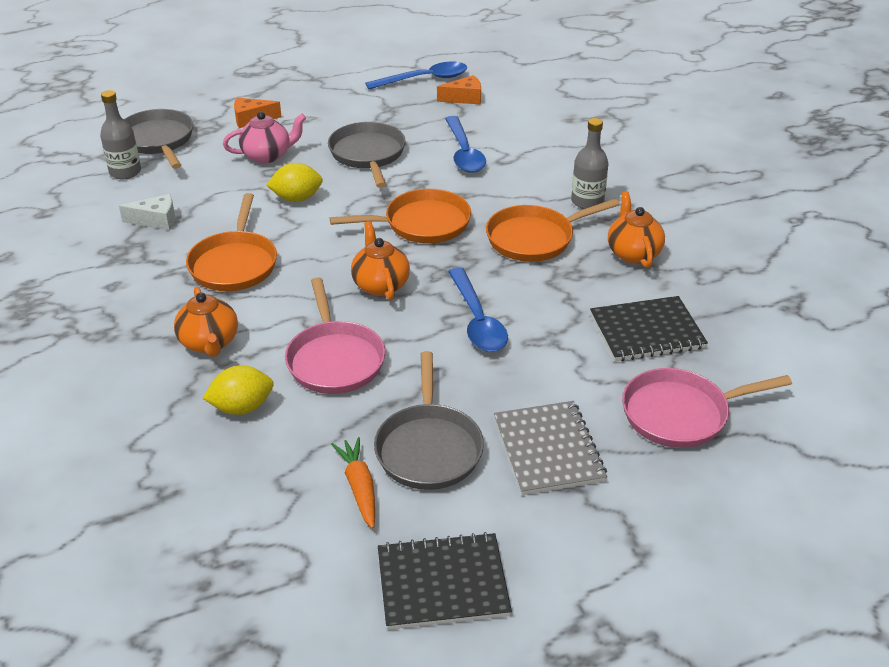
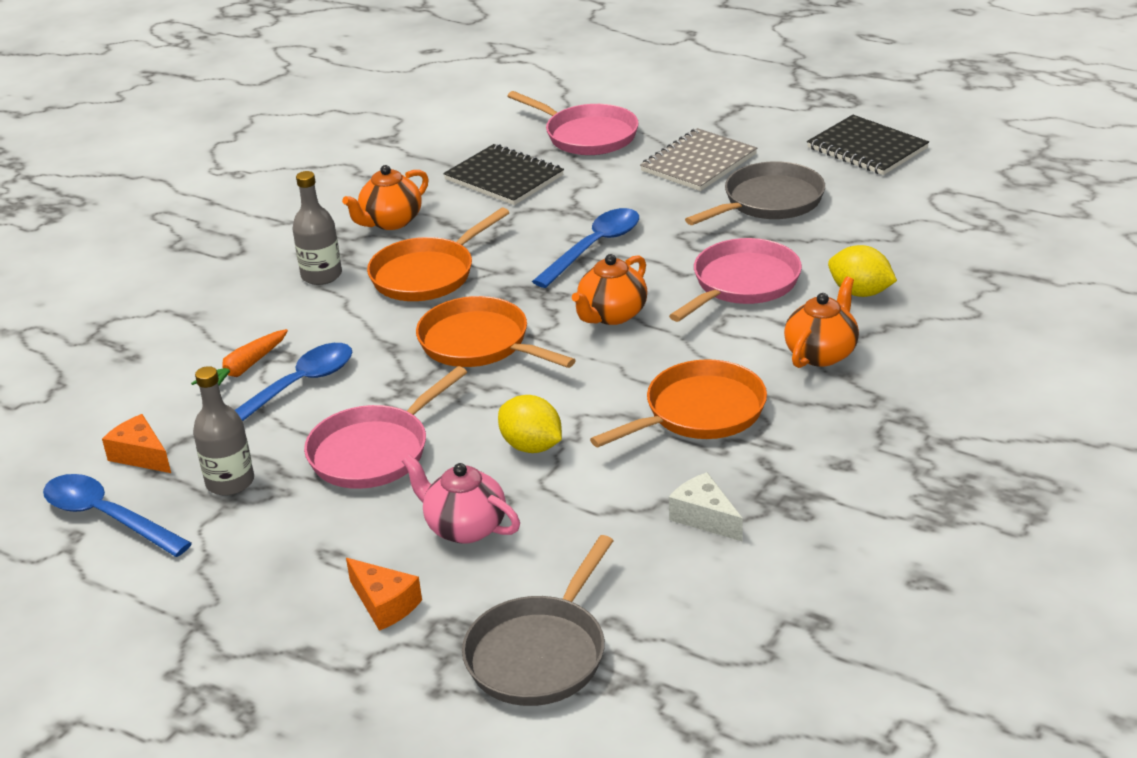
camera: 125 degrees left, 5 degrees down
grey bottle [100,90,141,179] -> grey bottle moved to [193,366,254,496]
grey pan [328,122,406,188] -> pink pan [304,366,467,489]
orange carrot [331,437,375,529] -> orange carrot moved to [191,329,288,385]
orange pan [486,199,620,262] -> orange pan turned 105 degrees clockwise [367,207,510,301]

